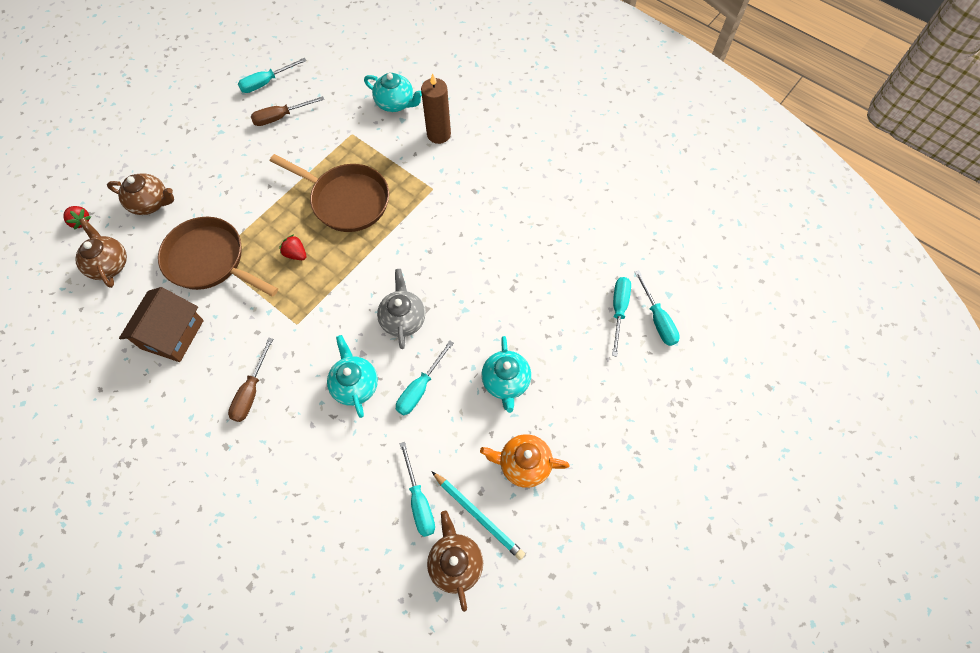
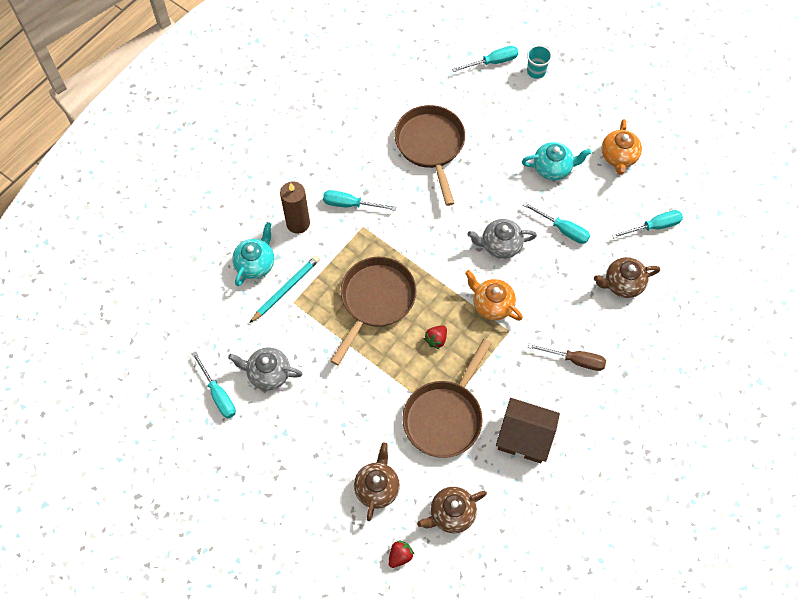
camera: 90 degrees left, 0 degrees up
brown screwdriver [251,96,324,126] -> grey teapot [228,347,303,390]
turquoise teapot [327,335,378,418] -> none
brown teapot [427,511,483,612] -> brown teapot moved to [594,257,660,298]
turquoise pencil [431,471,525,560] -> turquoise pencil moved to [250,255,320,323]
turquoise screwdriver [612,277,631,357] -> turquoise screwdriver moved to [323,190,396,211]
none -> brown pan [394,105,465,206]
none -> orange teapot [465,270,523,321]
none -> turquoise cup [527,45,552,79]

